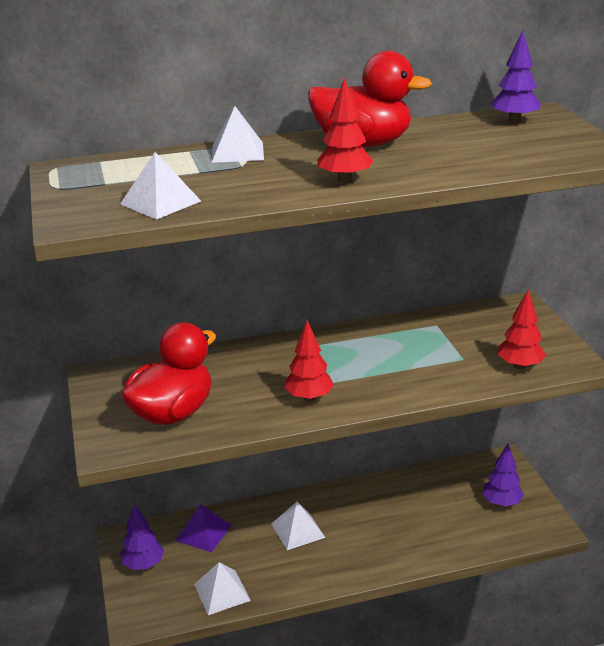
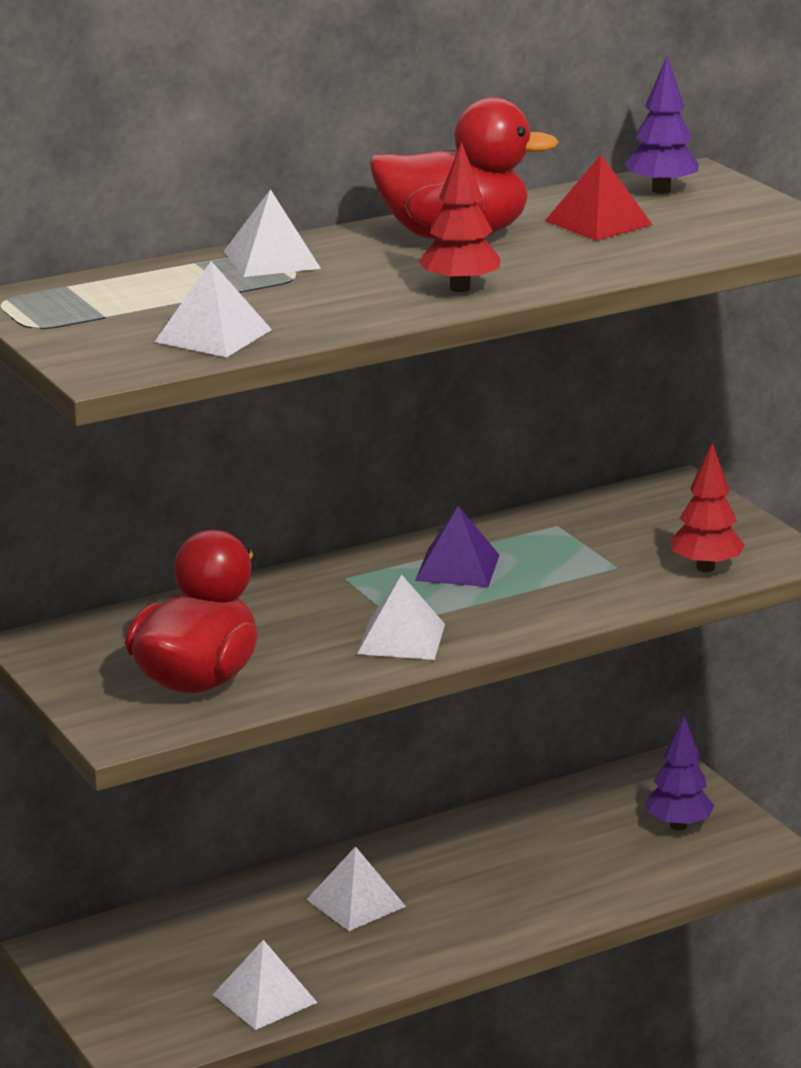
camera: 15 degrees left, 5 degrees down
purple tree [120,504,164,570] -> none
purple pyramid [175,504,232,552] -> purple pyramid moved to [415,506,499,587]
red tree [284,320,334,401] -> white pyramid [357,575,445,660]
none -> red pyramid [545,155,653,241]

